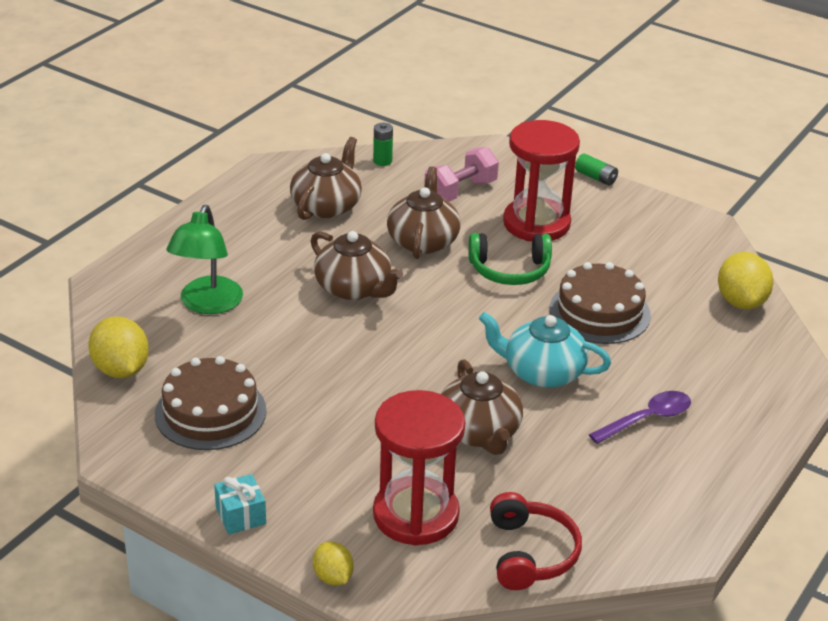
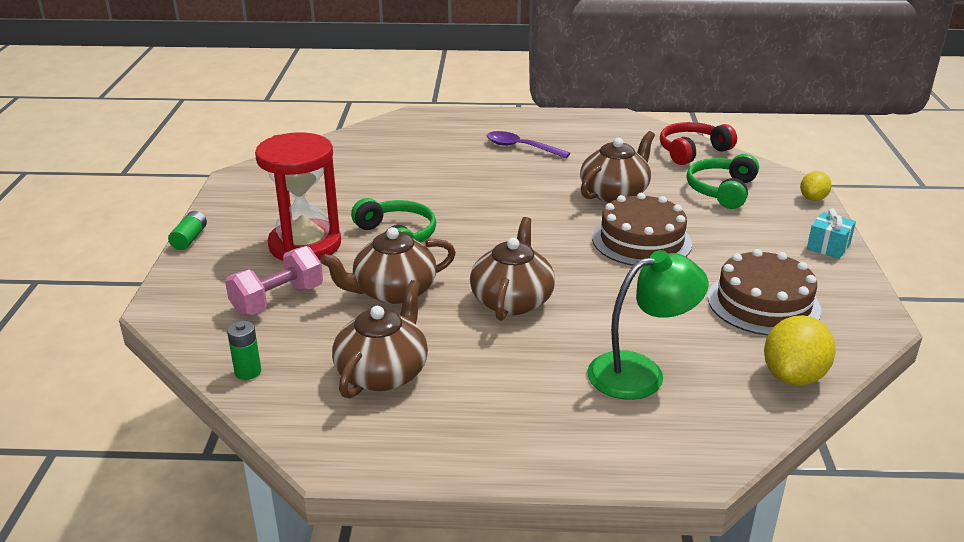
camera: 120 degrees left, 5 degrees down
brown teapot [290,137,362,220] -> brown teapot turned 120 degrees clockwise [332,280,428,398]
red hourglass [373,390,465,546] -> green headphones [687,154,759,209]
pink dumbbell [424,147,499,202] -> pink dumbbell turned 60 degrees counterclockwise [225,246,323,316]
turquoise teapot [479,312,611,388] -> none
brown cake [549,262,651,344] -> brown cake moved to [592,193,692,266]
yellow lemon [718,252,773,309] -> none

